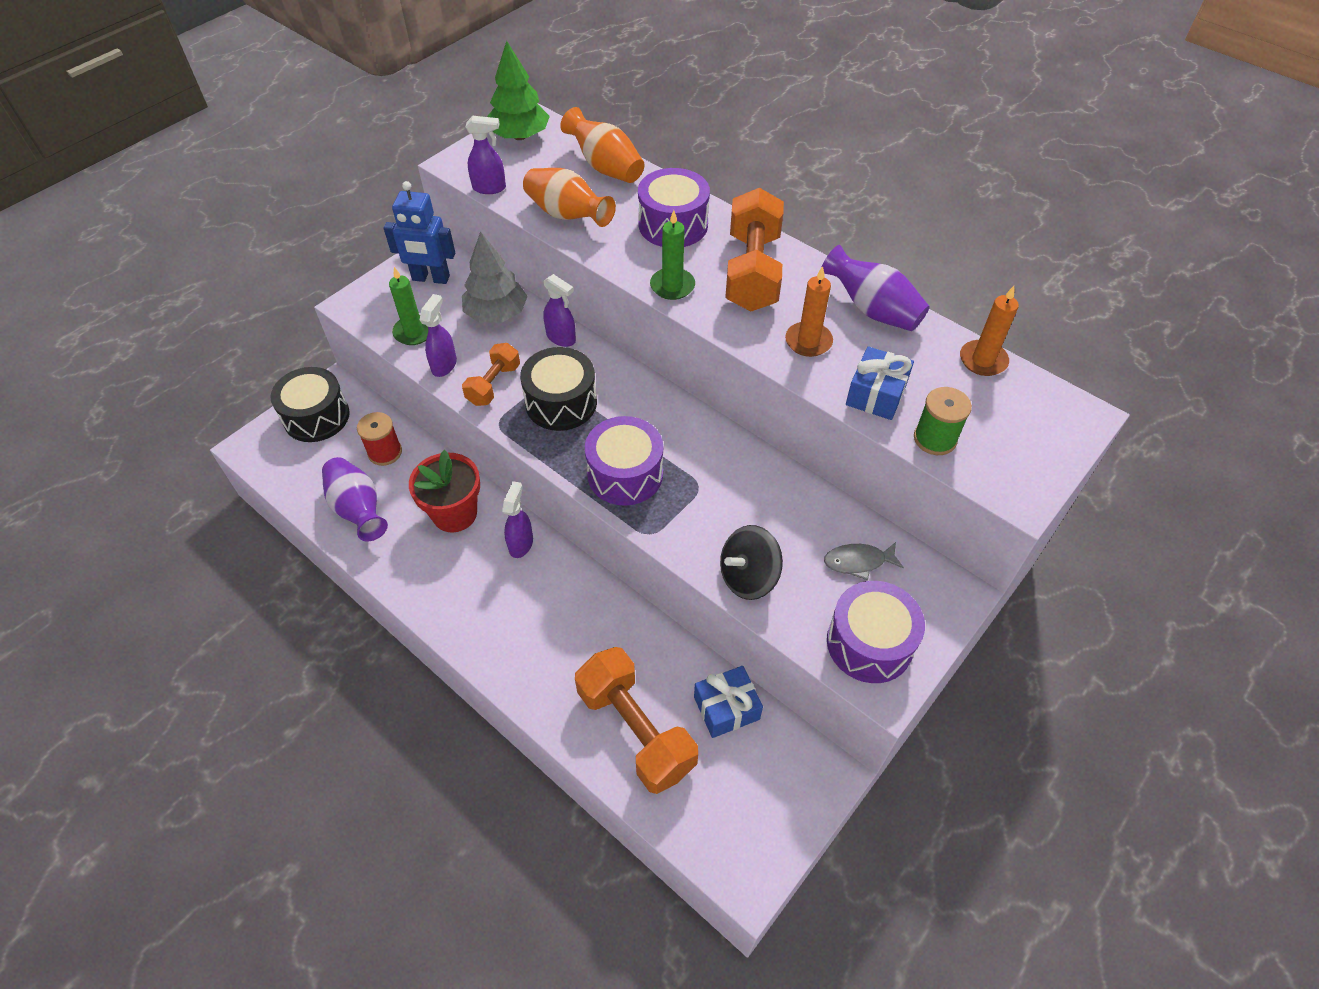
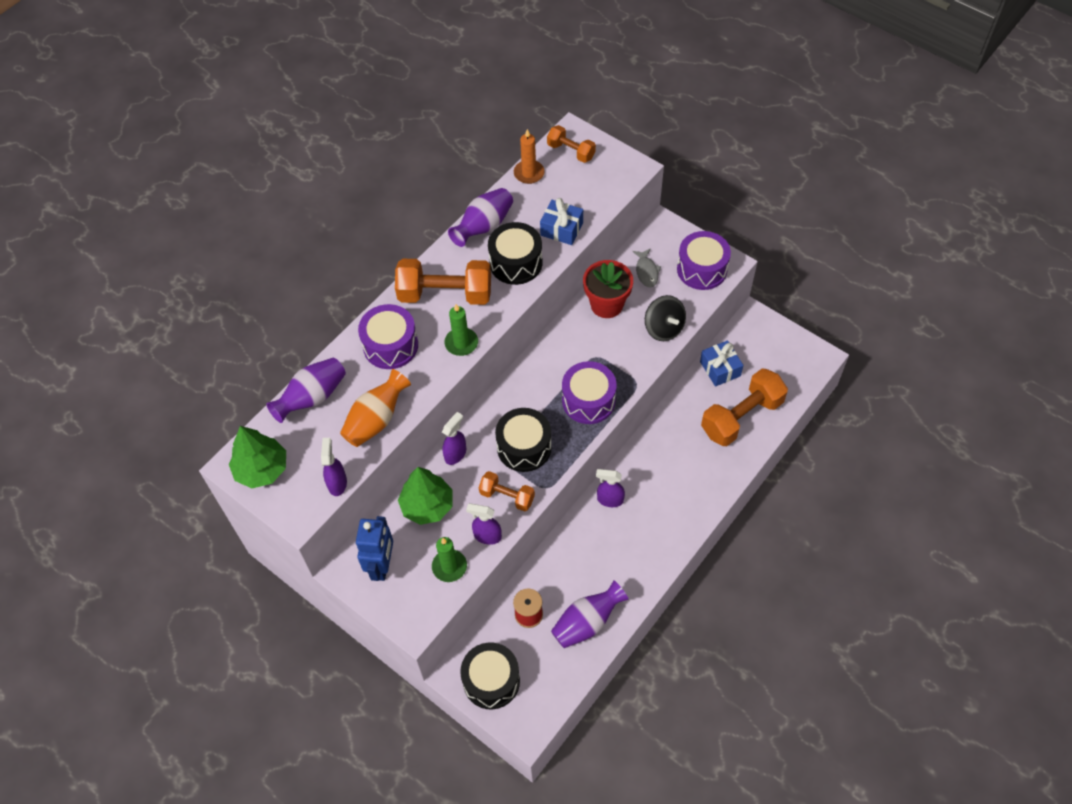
camera: 90 degrees left, 5 degrees up
red flower pot [409,450,480,532] -> red flower pot moved to [583,260,633,318]
grey tree [462,231,528,323] -> green tree [398,467,453,525]
orange vase [560,107,644,183] -> purple vase [266,358,346,423]
orange candle [785,266,833,357] -> black drum [488,222,543,285]
green spool [914,387,972,455] -> none
none -> orange dumbbell [547,125,596,163]

